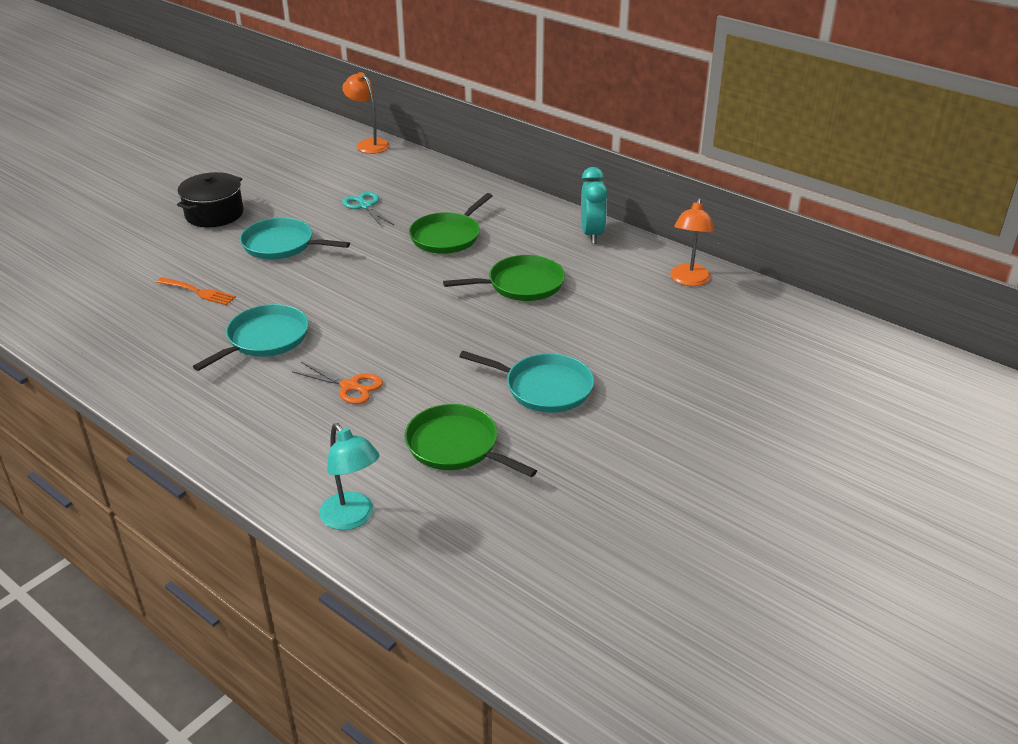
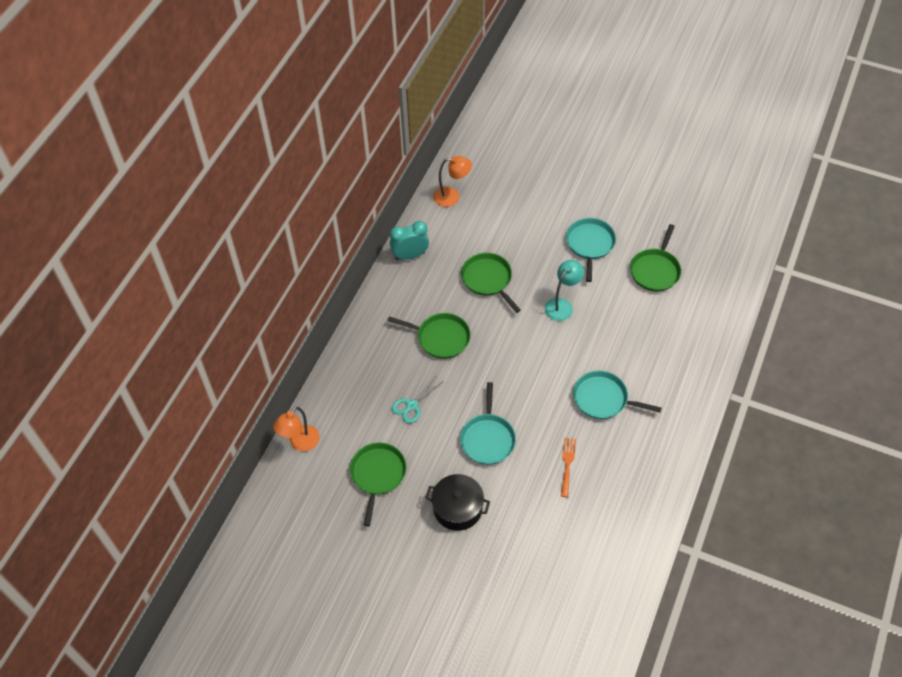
camera: 105 degrees left, 20 degrees up
orange scissors [292,362,383,404] -> none
turquoise lamp [319,423,379,530] -> turquoise lamp moved to [545,260,584,321]
none -> green pan [350,443,406,526]

